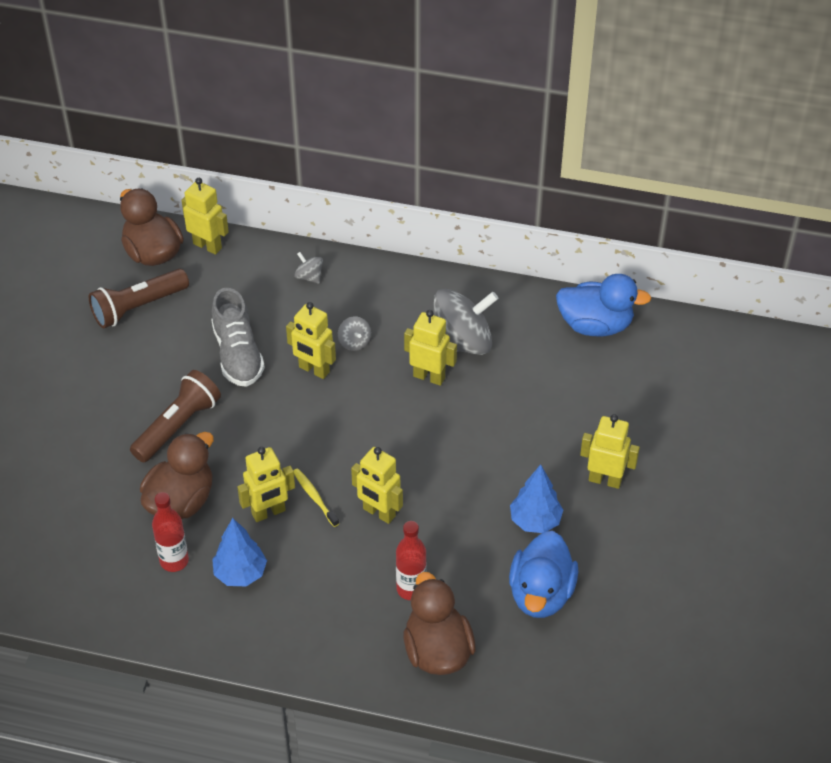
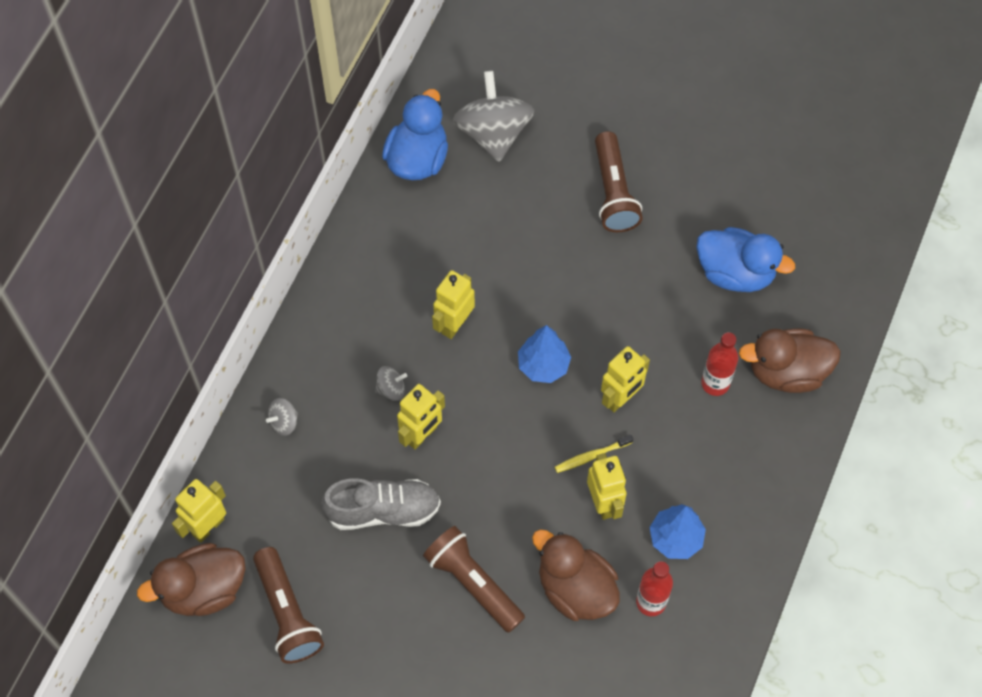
camera: 80 degrees left, 15 degrees up
grey spinning top [433,288,498,355] -> grey spinning top moved to [453,71,534,162]
blue tree [510,464,563,533] -> blue tree moved to [518,325,571,383]
yellow robot [580,414,640,489] -> brown flashlight [595,131,643,232]

